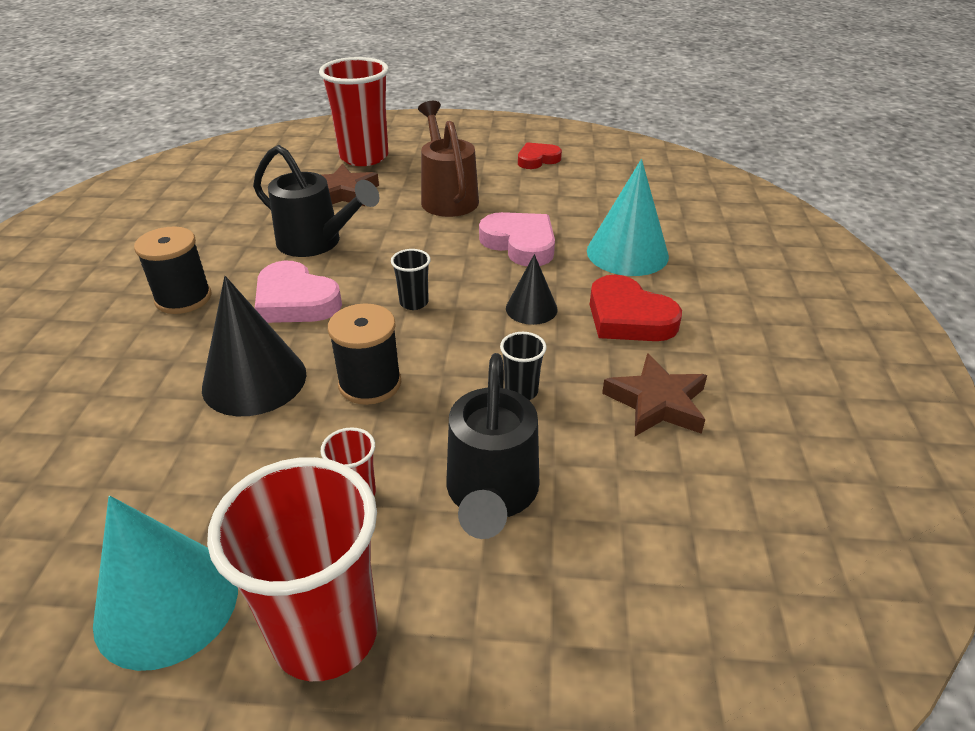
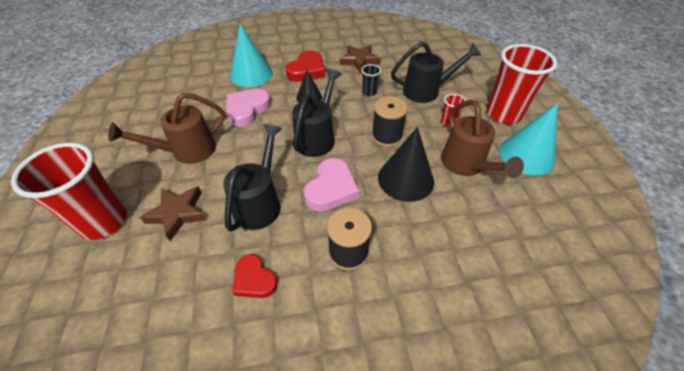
camera: 105 degrees left, 10 degrees up
black cup [391,249,431,310] -> black watering can [292,69,342,157]
red heart [518,142,562,169] -> red heart moved to [232,254,278,298]
none -> brown watering can [441,100,524,178]

